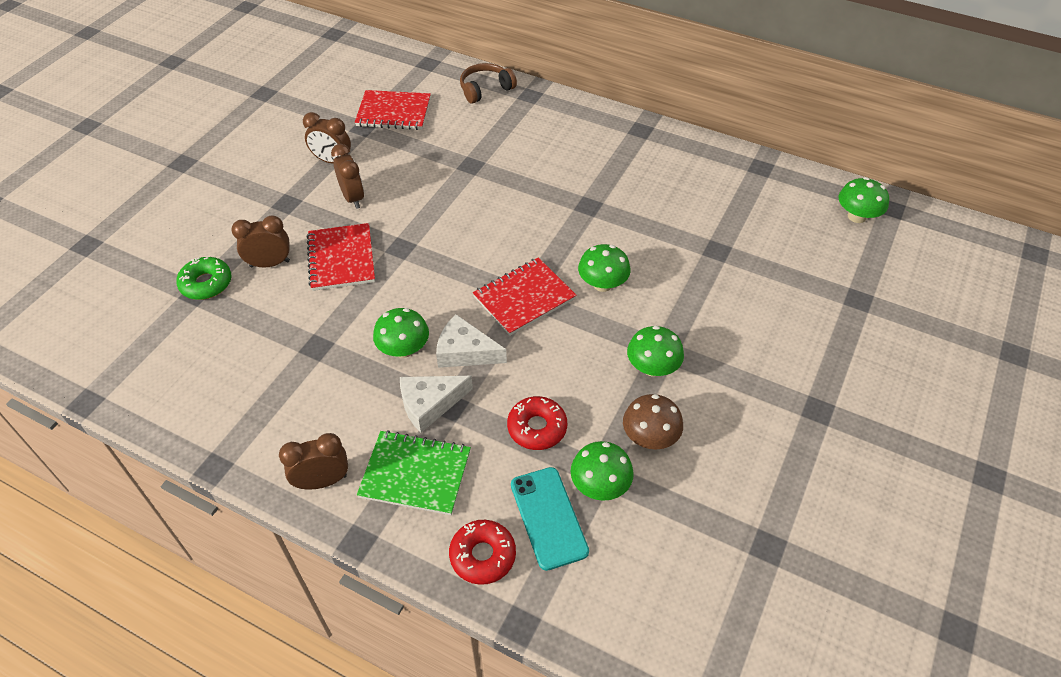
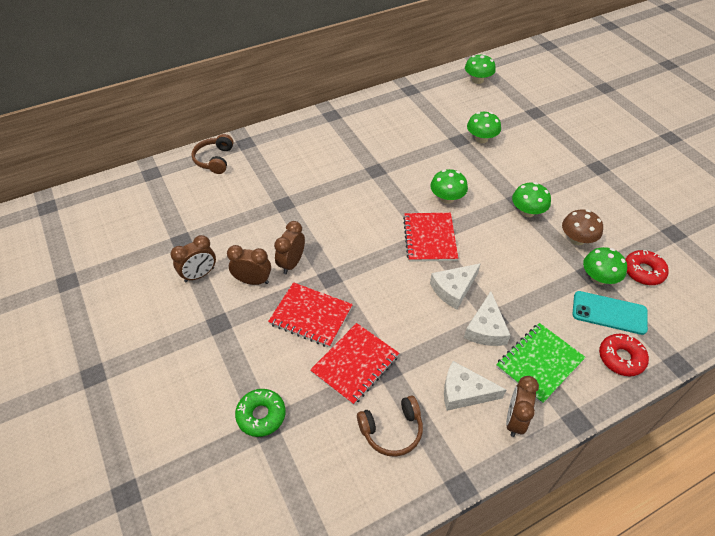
camera: 55 degrees left, 0 degrees up
brown clock [231,215,290,268] -> brown clock moved to [274,221,305,274]
red notebook [355,90,431,130] -> red notebook moved to [310,323,399,405]
green mushroom [373,308,429,358] -> green mushroom moved to [467,112,501,143]
red donut [507,396,567,450] -> red donut moved to [625,250,669,285]
none -> brown headphones [357,396,423,457]
none -> white cheese [444,361,506,411]

